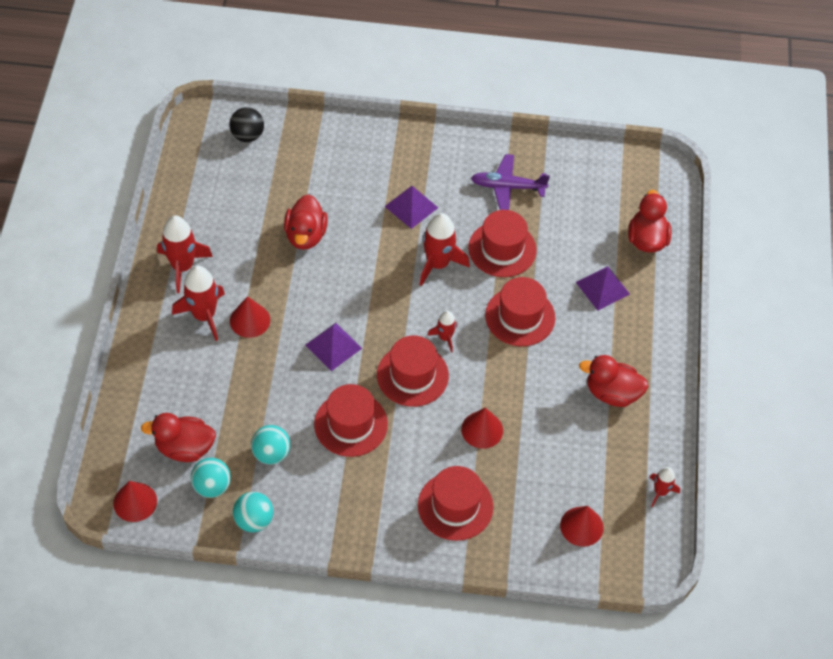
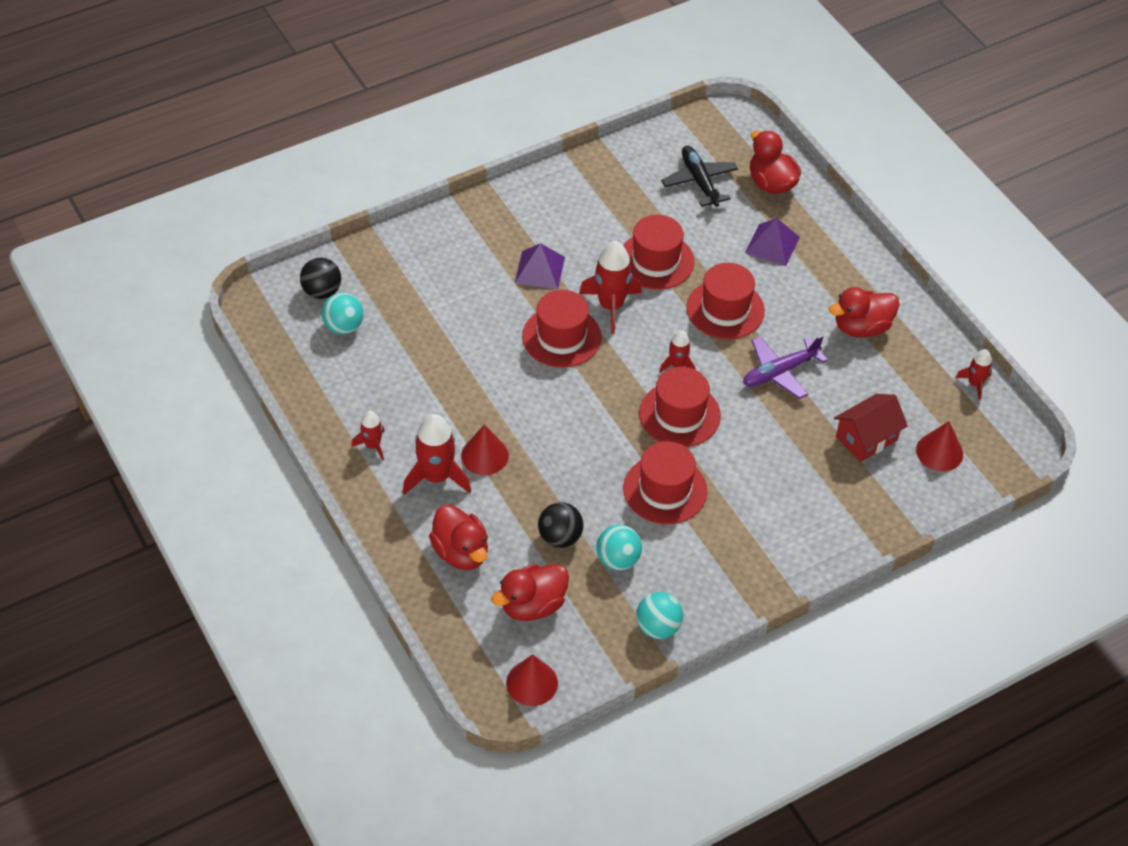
camera: 35 degrees left, 5 degrees down
red rocket [157,216,213,293] -> red rocket [352,411,384,461], size x0.56
turquoise ball [191,458,231,498] -> turquoise ball moved to [322,293,364,334]
red duck [284,194,328,250] -> red duck moved to [429,504,488,570]
purple pyramid [305,323,362,371] -> none
red hat [418,466,493,541] -> red hat moved to [522,290,601,368]
red cone [461,408,503,449] -> none
purple plane [471,154,550,210] -> purple plane moved to [743,335,828,399]
none -> black ball [538,502,583,548]
none -> black plane [661,146,738,207]
none -> red house [834,394,908,462]

